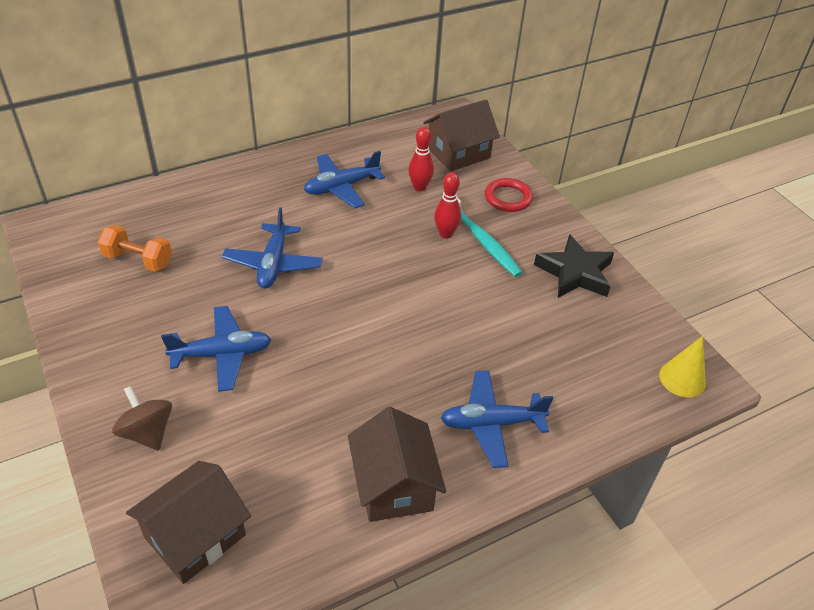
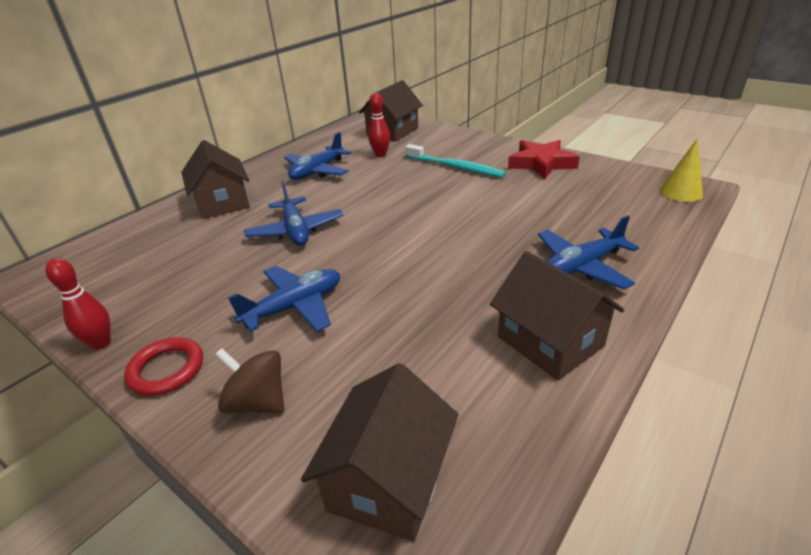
camera: 20 degrees left, 10 degrees down
orange dumbbell [98,225,172,271] -> none
red bowling pin [434,172,461,239] -> red bowling pin moved to [45,258,111,350]
red ring [485,178,533,212] -> red ring moved to [124,337,203,396]
black star [534,234,614,298] -> red star [508,140,580,179]
none -> brown house [181,140,250,219]

